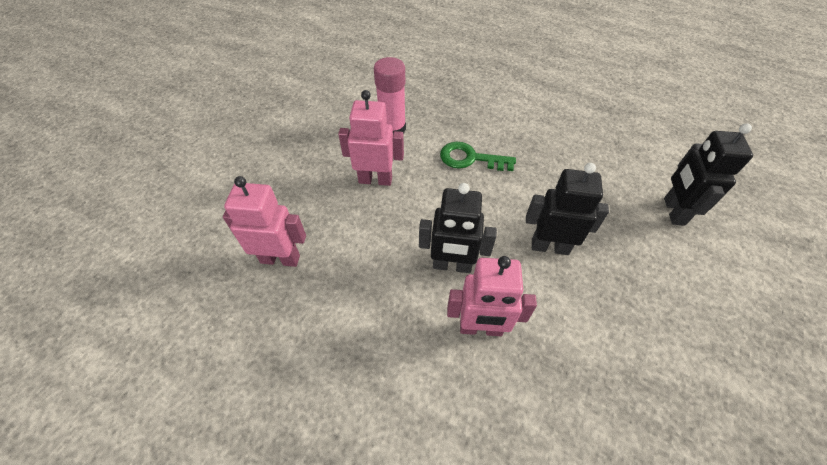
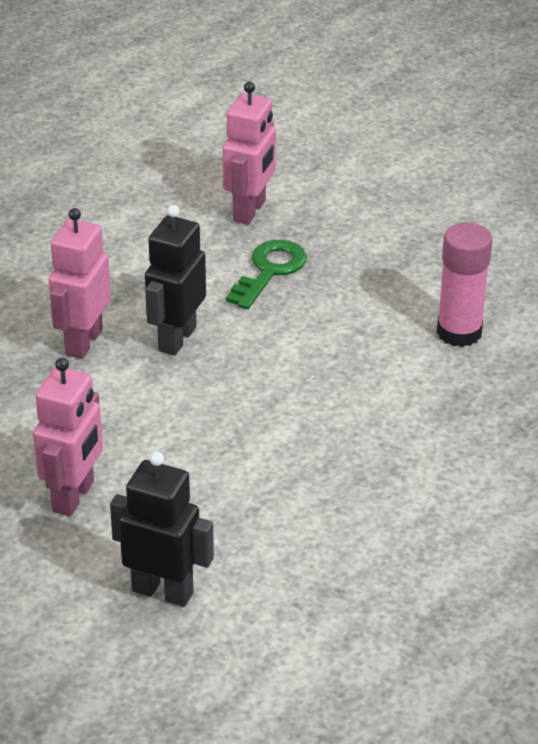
camera: 105 degrees right, 15 degrees down
pink robot [338,90,404,186] -> pink robot moved to [33,358,103,516]
green key [440,142,516,171] -> green key moved to [226,240,307,309]
black robot [526,163,609,255] -> none

